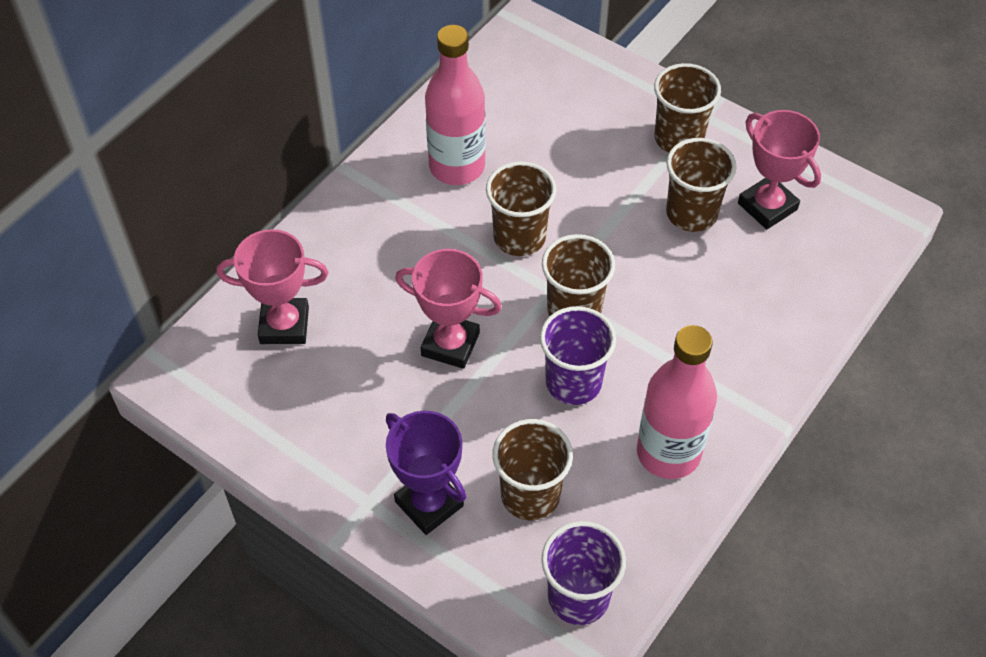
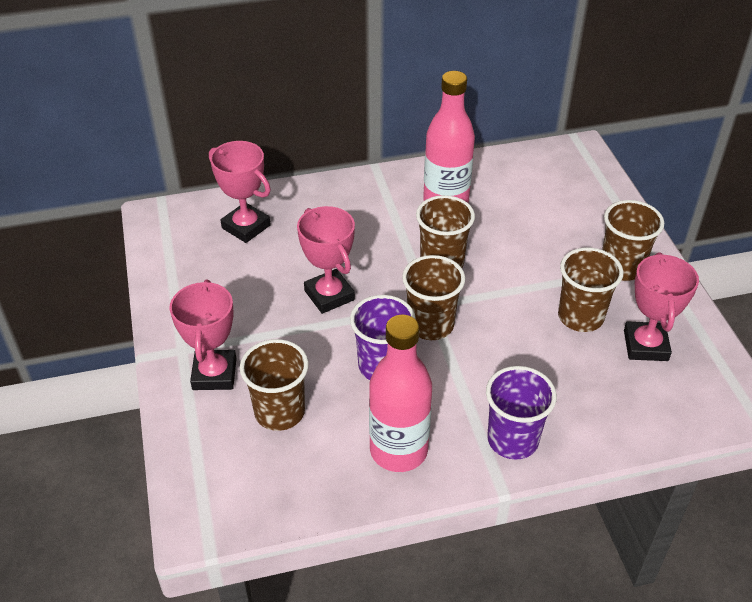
camera: 40 degrees right, 10 degrees down
purple trophy [386,411,466,535] -> pink trophy [170,280,236,390]
purple cup [541,521,626,625] -> purple cup moved to [486,366,557,460]

